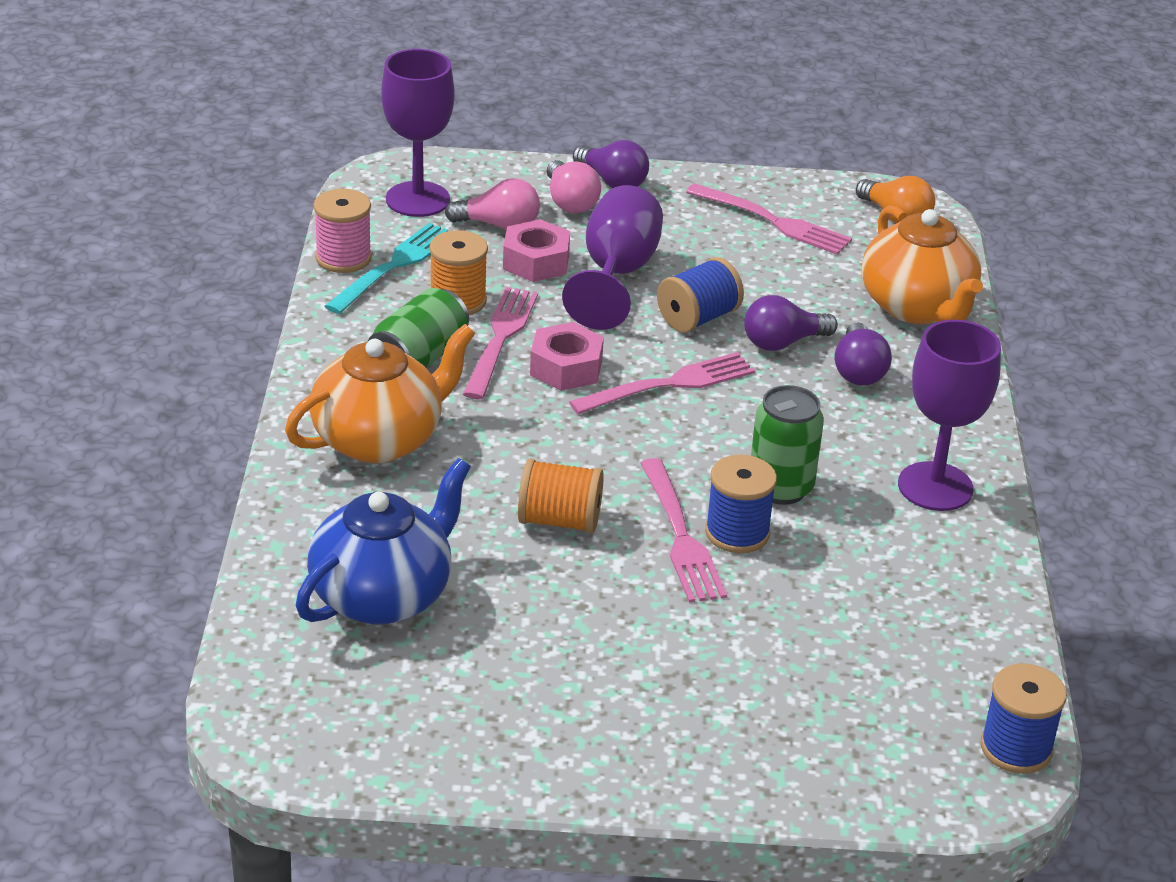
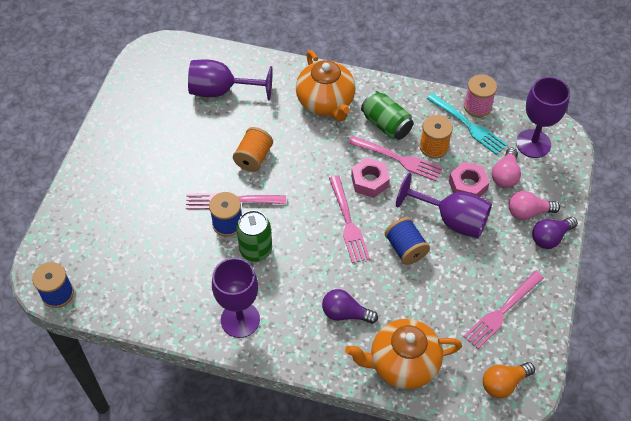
camera: 105 degrees right, 20 degrees up
blue teapot [296,458,471,625] -> purple goblet [188,59,273,100]
purple light bulb [744,295,838,351] -> none

